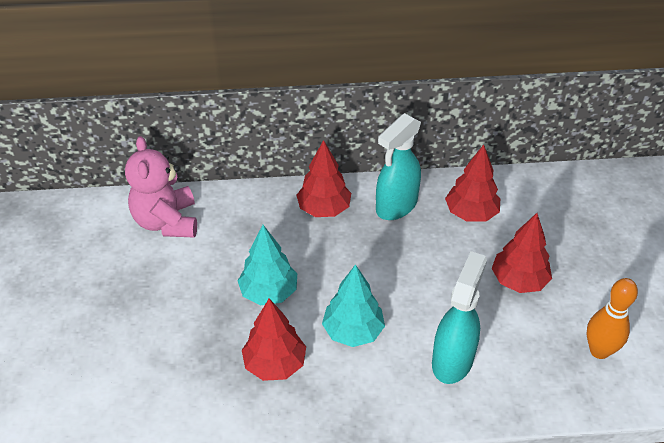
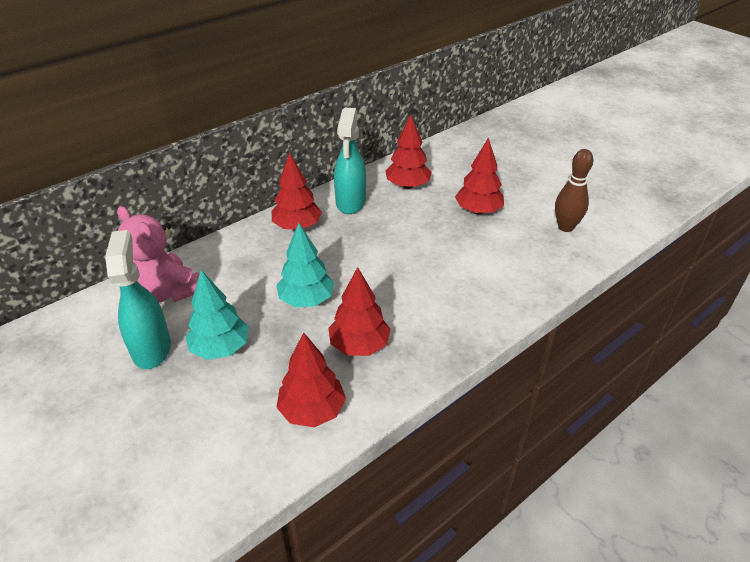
camera: 35 degrees left, 5 degrees down
turquoise tree [322,264,385,347] -> turquoise tree moved to [185,270,249,360]
turquoise spray bottle [432,251,487,384] -> turquoise spray bottle moved to [105,230,171,369]
orange bowling pin [587,278,638,359] -> brown bowling pin [555,149,593,232]
none -> red tree [276,332,346,427]

